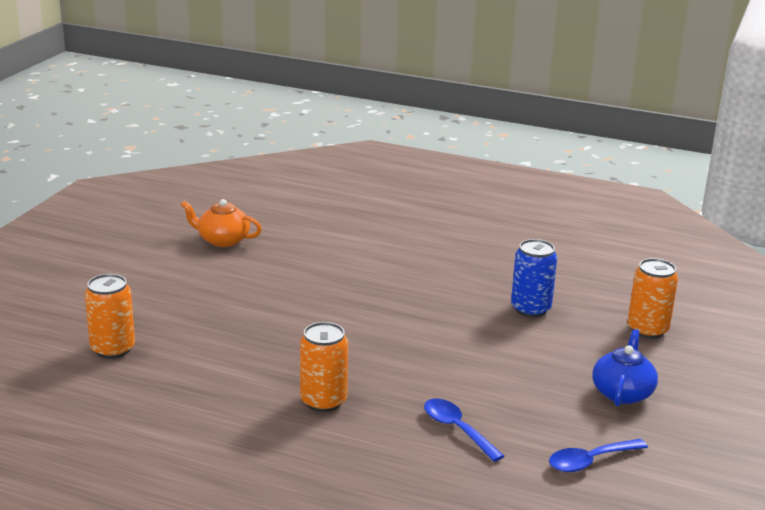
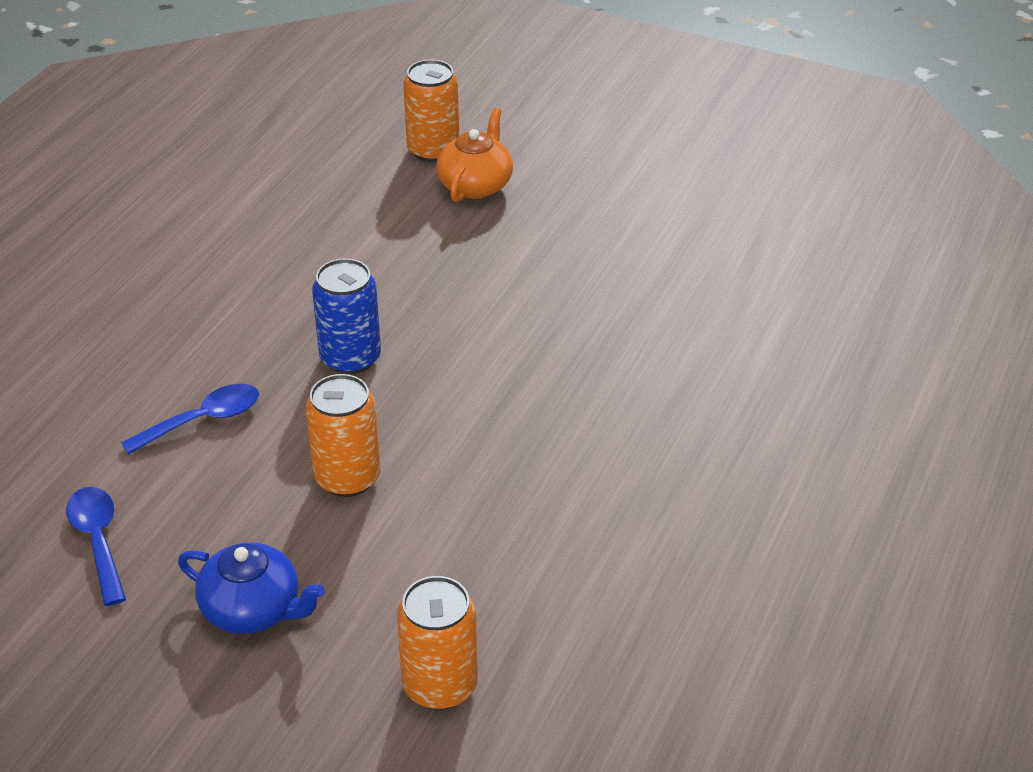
camera: 95 degrees right, 15 degrees up
orange teapot [181,199,262,247] -> orange teapot moved to [436,108,513,202]
orange can [300,322,348,412] -> orange can moved to [306,374,380,497]
blue can [511,239,557,317] -> blue can moved to [312,258,381,374]

